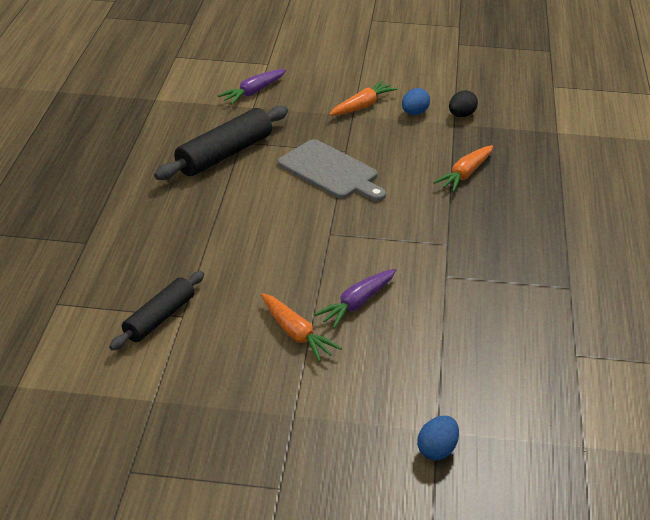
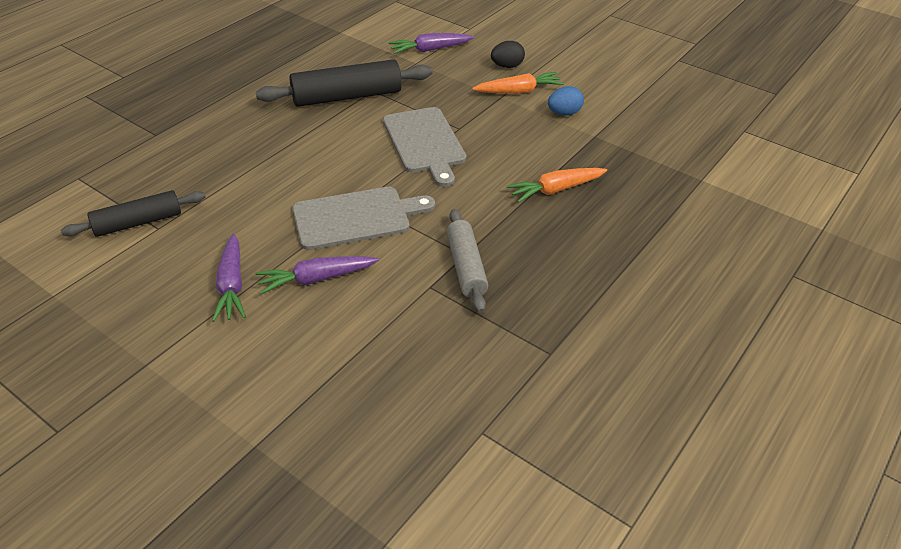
camera: 30 degrees right, 5 degrees up
orange carrot [261,293,342,362] -> purple carrot [212,233,246,322]
blue egg [417,416,459,460] -> none
black egg [449,90,478,117] -> black egg moved to [491,41,525,68]
none -> grey cutting board [292,187,435,250]
none -> grey rolling pin [446,209,488,313]

